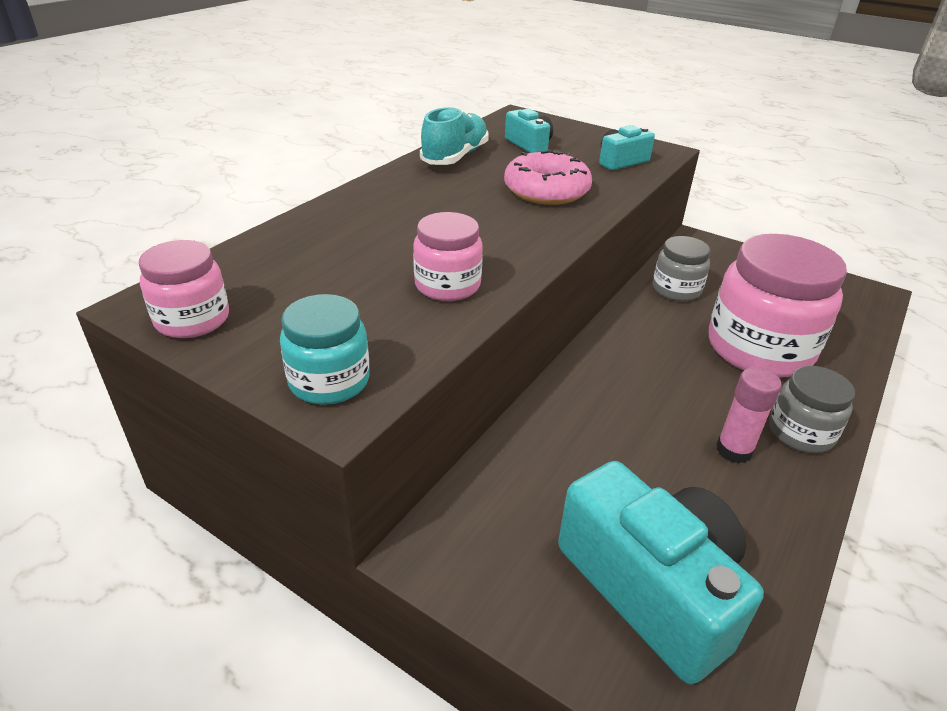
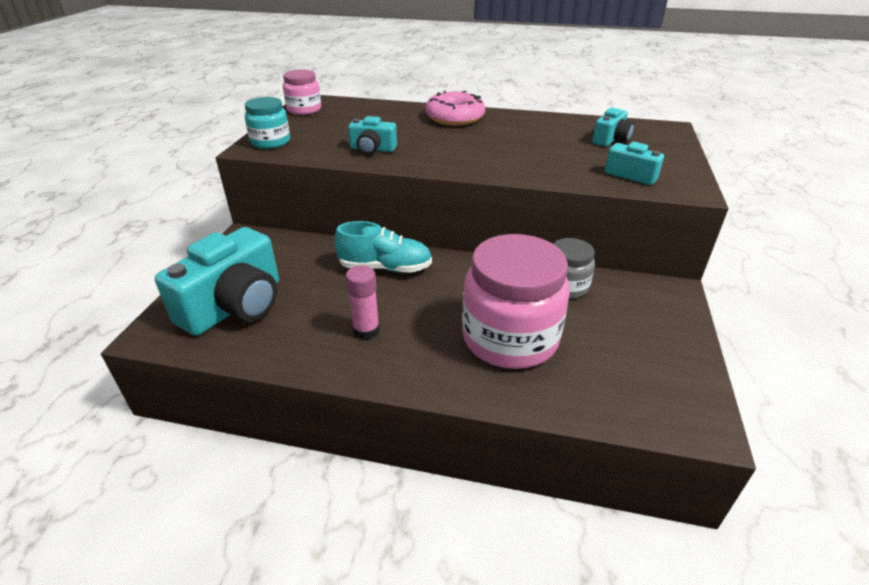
camera: 70 degrees right, 0 degrees up
pink jar [413,212,483,301] -> turquoise camera [348,116,397,155]
turquoise shoe [420,107,489,165] -> turquoise shoe moved to [334,221,432,273]
pink donut [504,149,592,205] -> pink donut moved to [425,91,485,126]
grey jar [769,366,855,453] -> none

